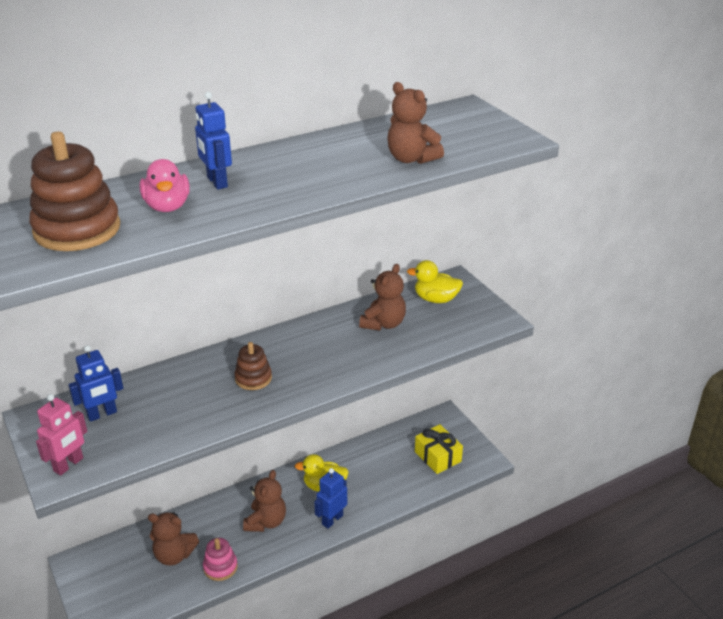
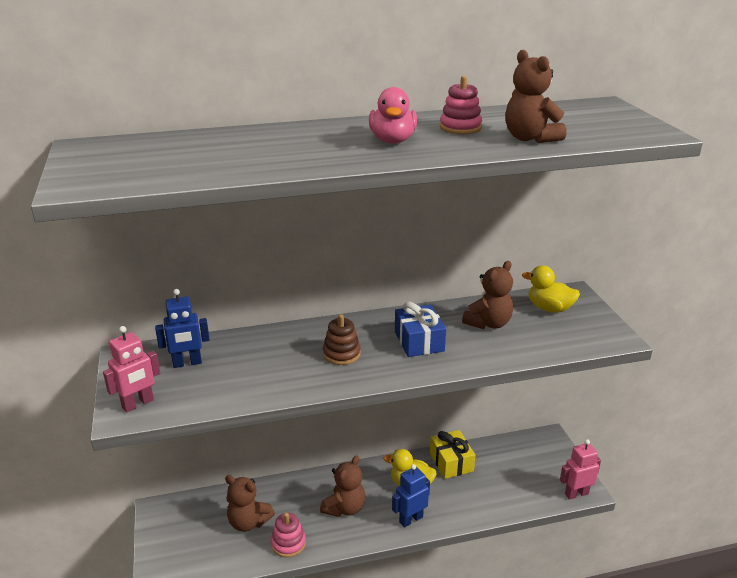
camera: 15 degrees right, 5 degrees down
brown stacking toy [29,132,120,251] -> none
pink duck [140,159,190,212] -> pink duck moved to [369,87,417,144]
blue robot [195,92,232,189] -> none
yellow gift [415,424,463,474] -> yellow gift moved to [430,430,475,479]
none -> blue gift [395,302,446,357]
none -> pink stacking toy [440,76,482,134]
none -> pink robot [560,439,601,500]

